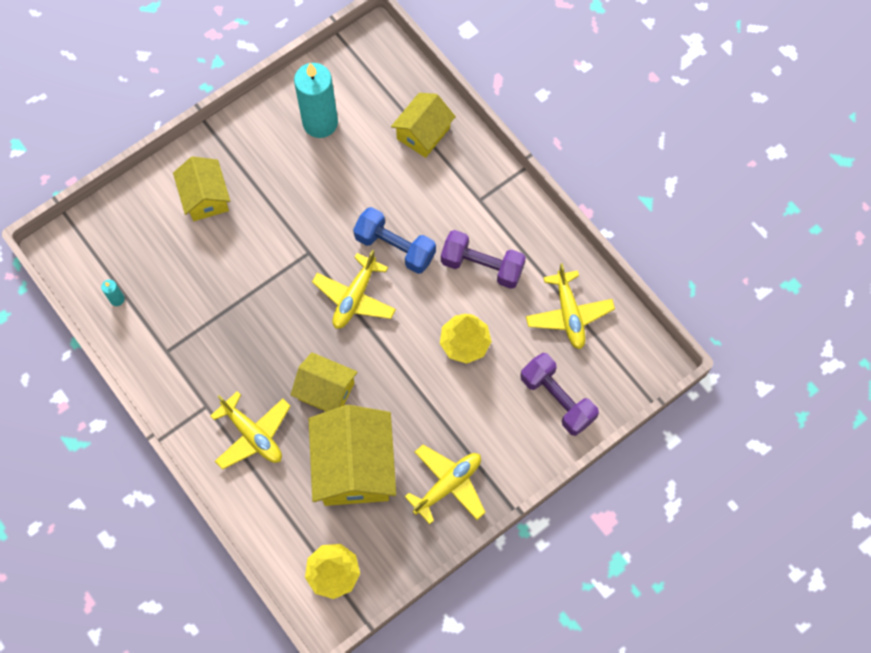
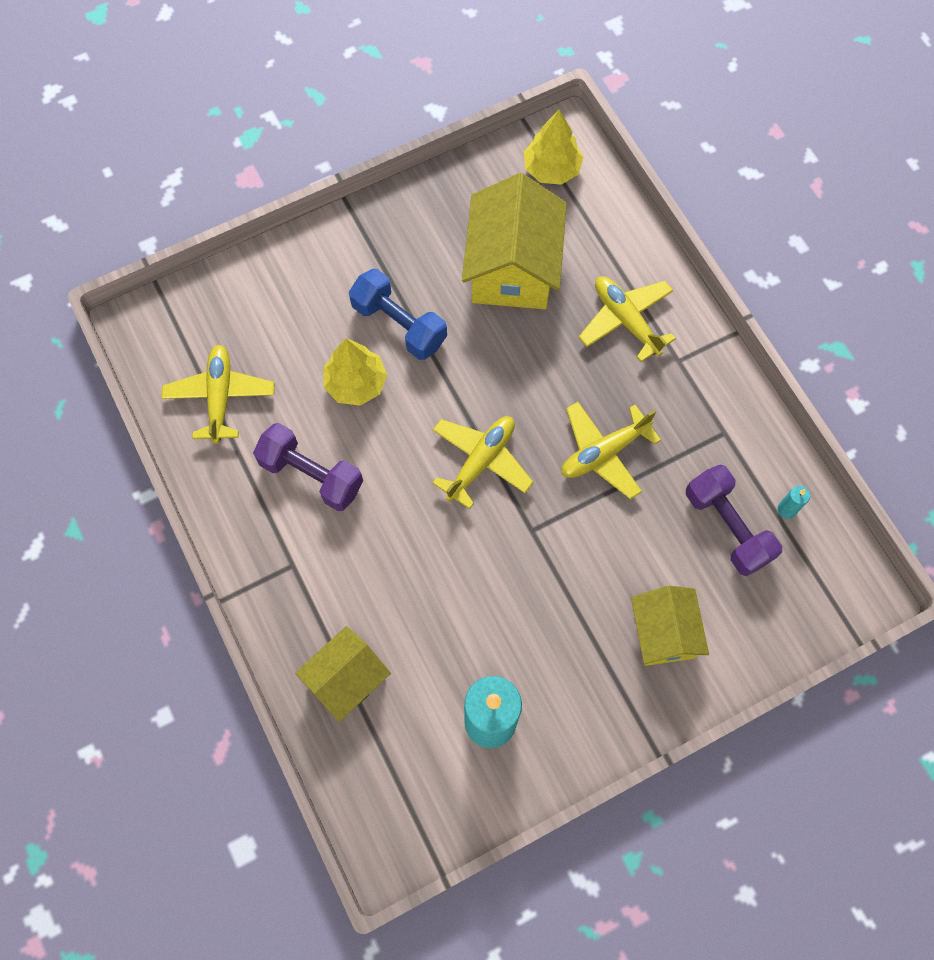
camera: 170 degrees left, 0 degrees up
yellow house [291,352,358,412] -> none
blue dumbbell [353,207,436,274] -> blue dumbbell moved to [349,269,447,360]
yellow plane [405,445,486,524] -> yellow plane moved to [562,402,661,499]
purple dumbbell [520,353,599,436] -> purple dumbbell moved to [686,465,782,576]

